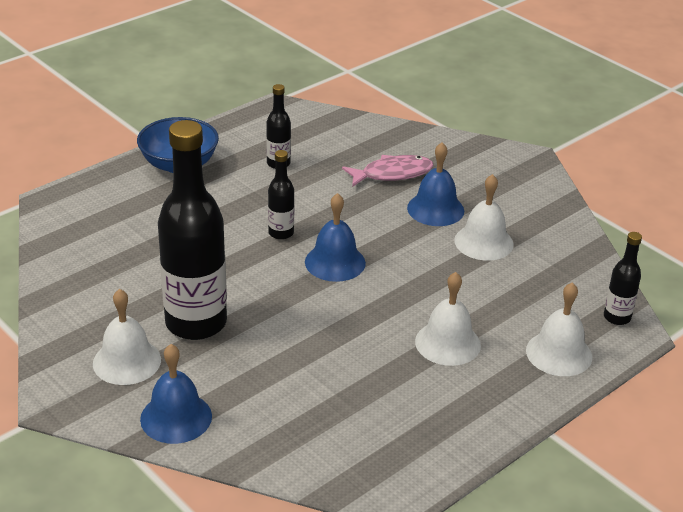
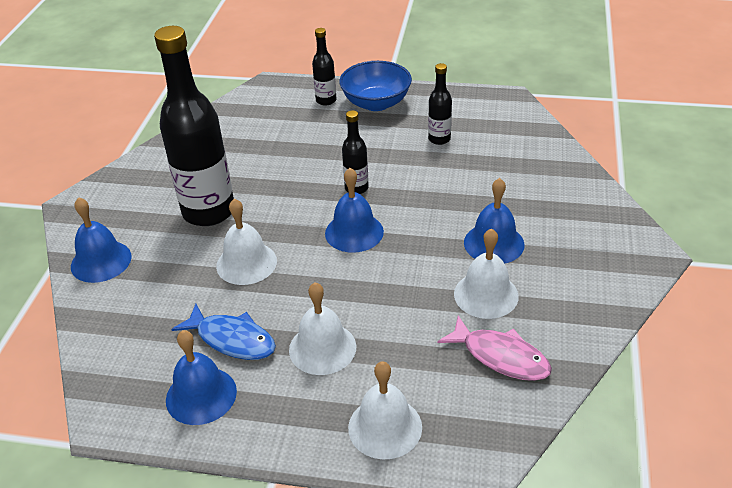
camera: 55 degrees right, 5 degrees up
white bell [93,289,161,385] -> white bell moved to [216,199,277,285]
pink fish [342,155,433,187] -> pink fish moved to [437,315,552,381]
black bottle [604,232,642,325] -> black bottle moved to [312,28,337,105]
none -> blue bell [166,330,237,425]
none -> blue fish [171,304,276,360]

